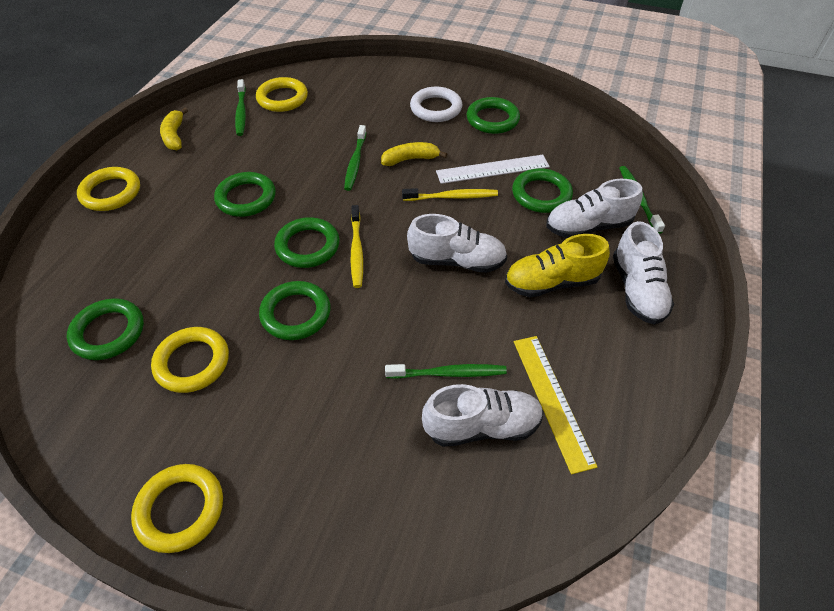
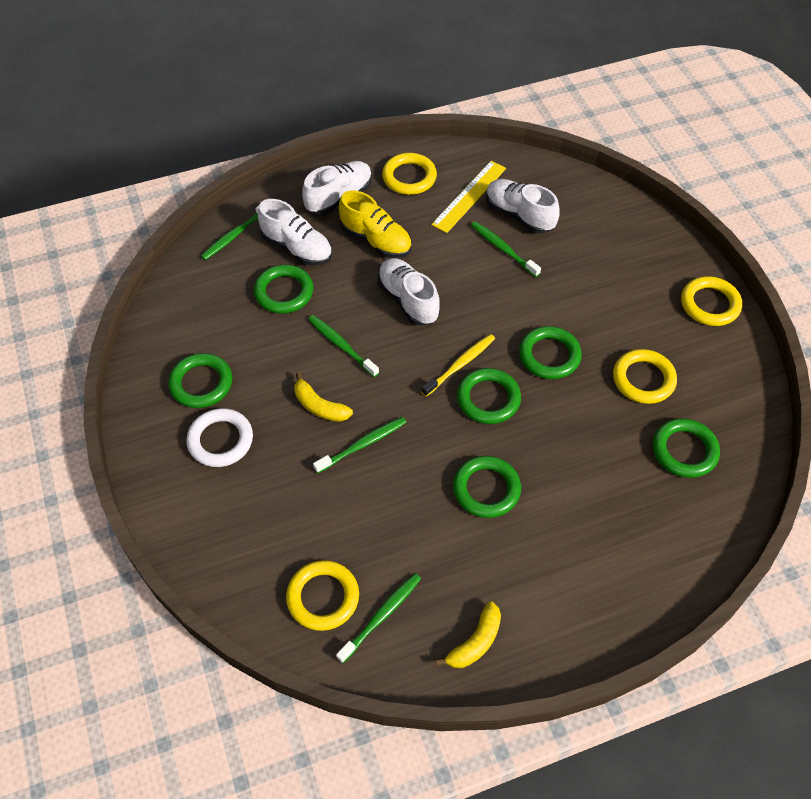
camera: 130 degrees left, 5 degrees up
yellow ring [77,167,140,211] -> yellow ring moved to [382,153,437,195]
yellow toothbrush [402,188,498,201] -> green toothbrush [308,315,379,377]
white ruler [436,155,550,184] -> none

